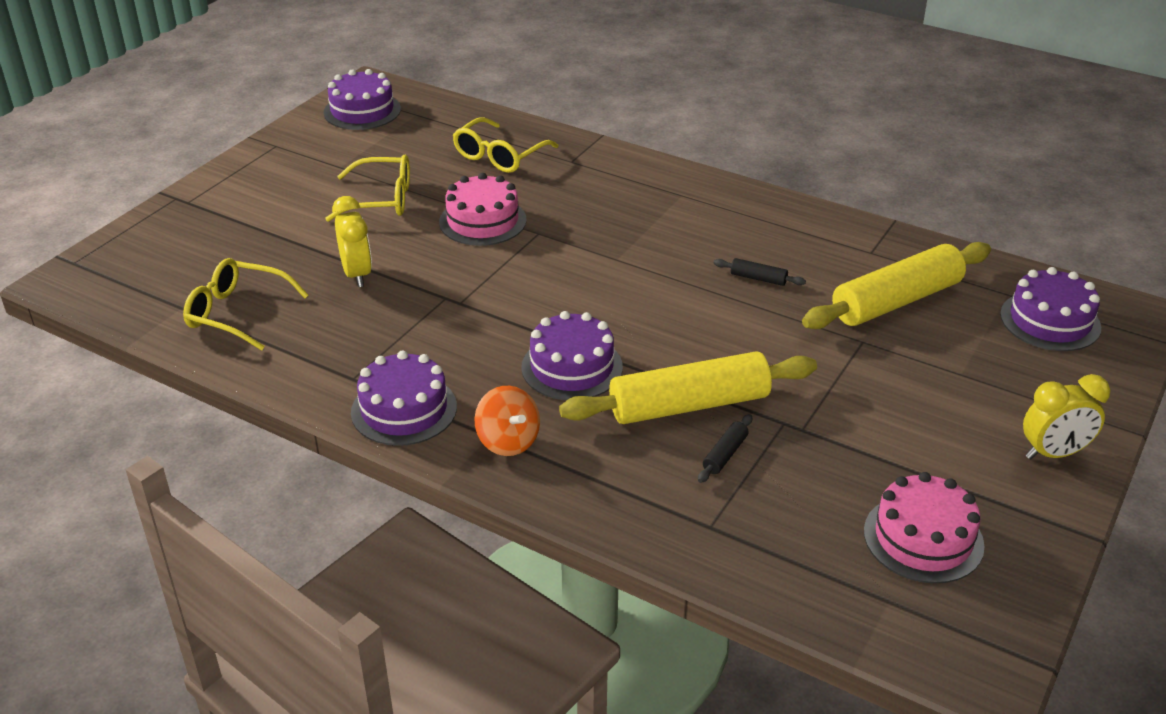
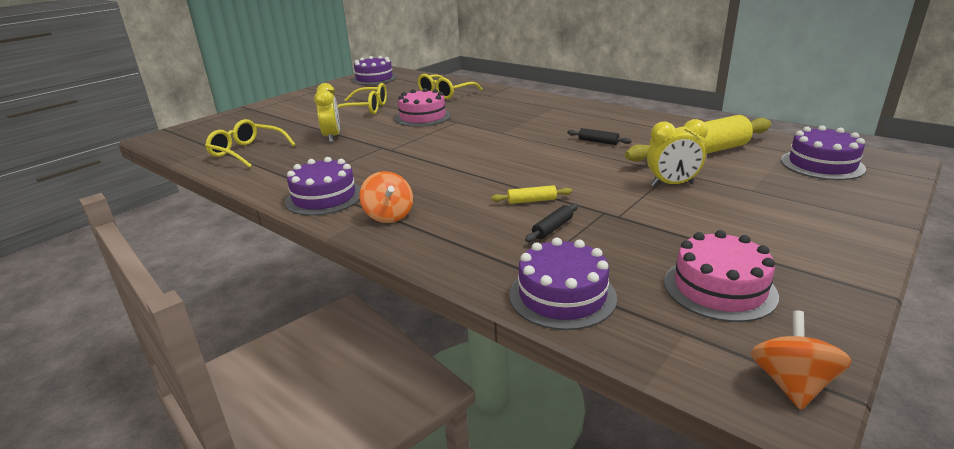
camera: 10 degrees right, 10 degrees down
purple cake [521,311,623,400] -> purple cake moved to [509,238,617,330]
yellow rolling pin [559,352,817,424] -> yellow rolling pin [491,185,572,204], size x0.40
yellow clock [1023,374,1111,460] -> yellow clock moved to [647,119,708,187]
none -> orange spinning top [750,311,852,410]

